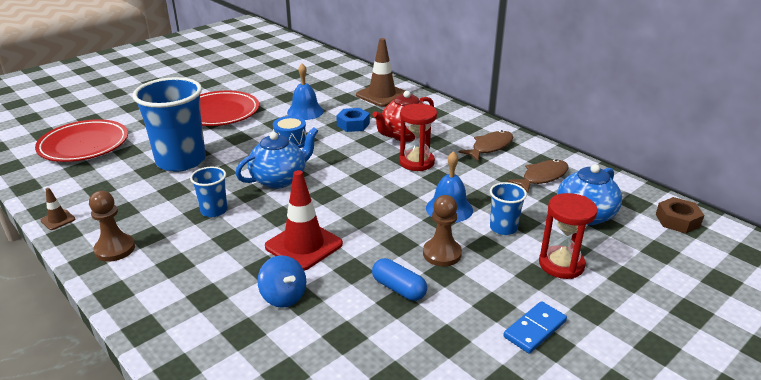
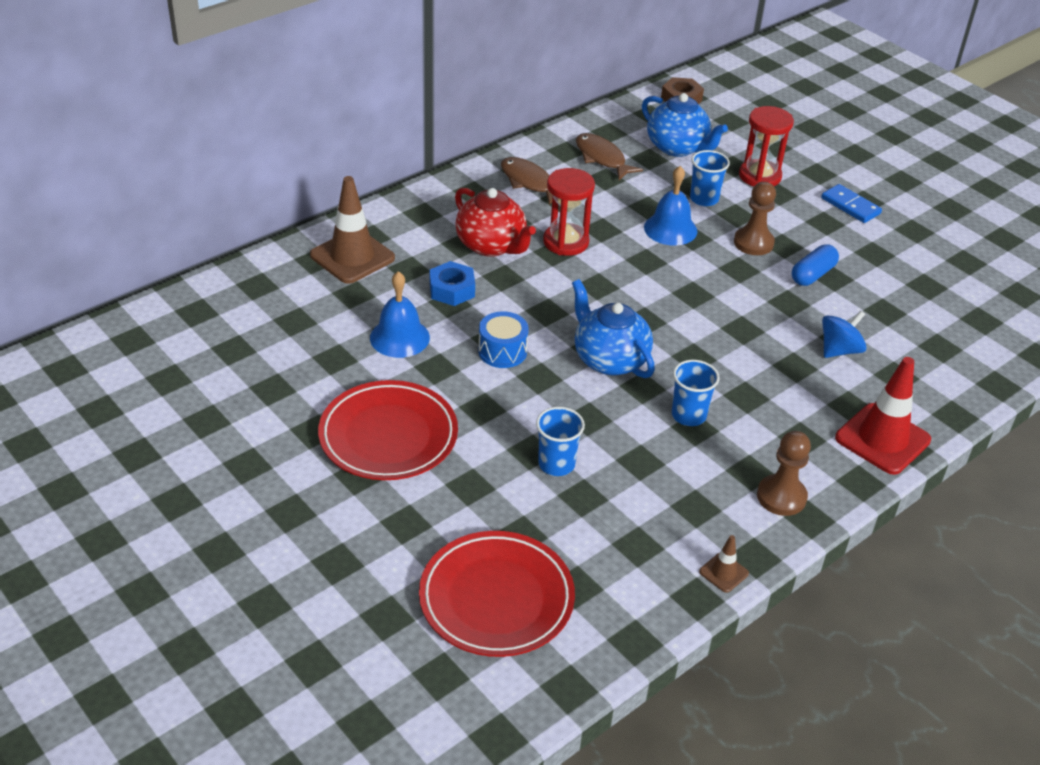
camera: 90 degrees left, 10 degrees up
blue cup [132,77,206,172] -> blue cup [536,407,585,476], size x0.48
red traffic cone [265,170,343,271] -> red traffic cone moved to [835,357,931,475]

